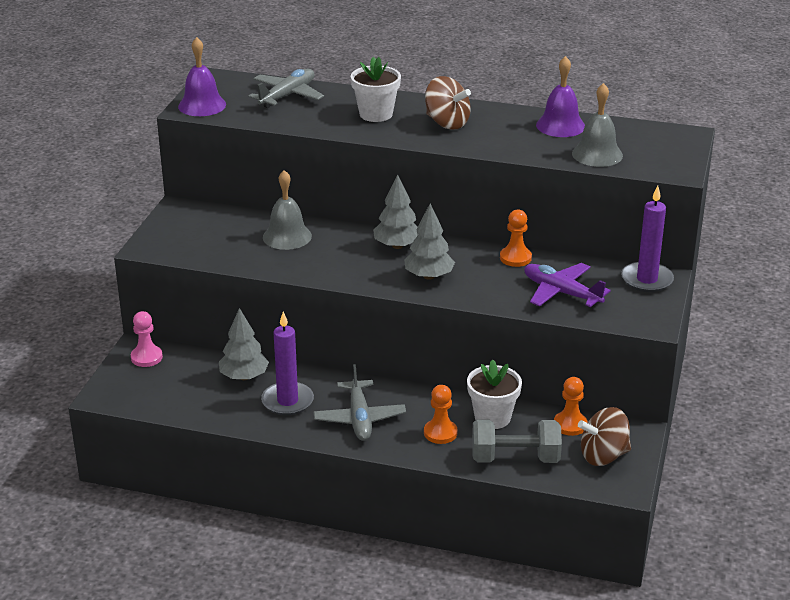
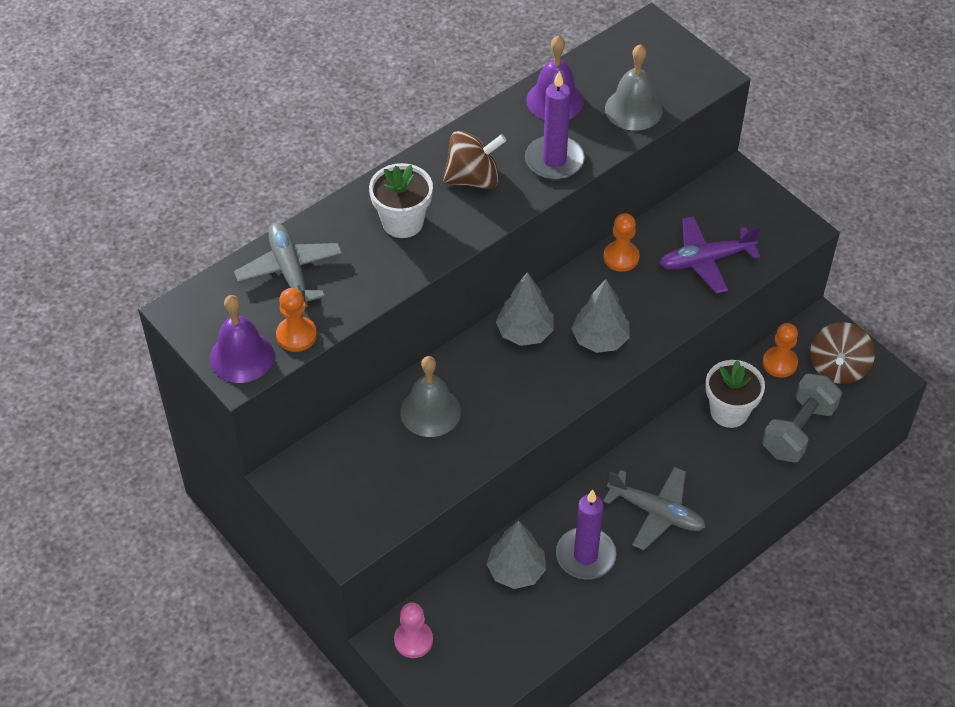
camera: 55 degrees left, 20 degrees up
orange pawn [424,385,458,444] -> orange pawn moved to [276,288,317,352]
purple candle [621,186,674,292] -> purple candle moved to [525,71,585,180]

